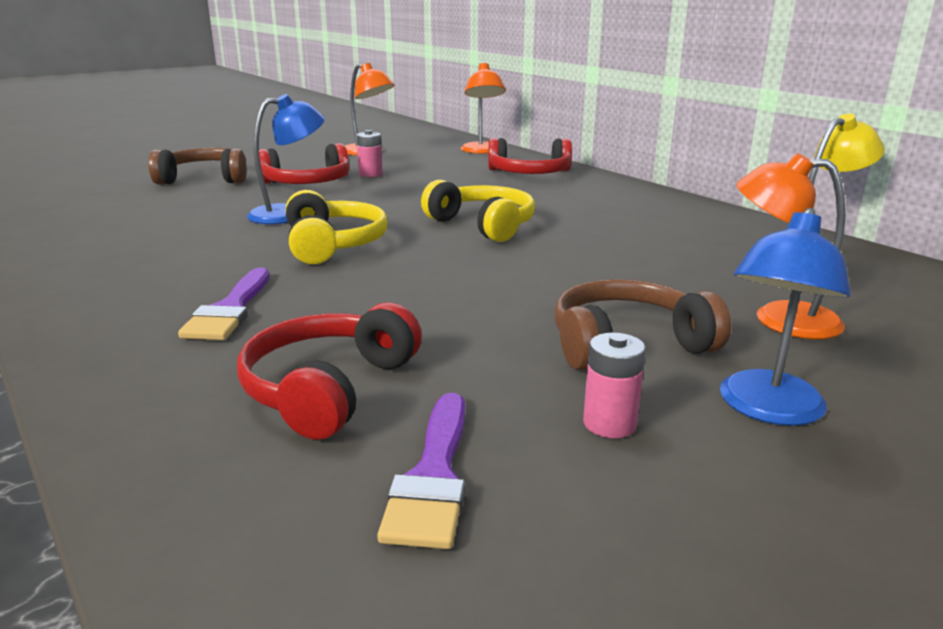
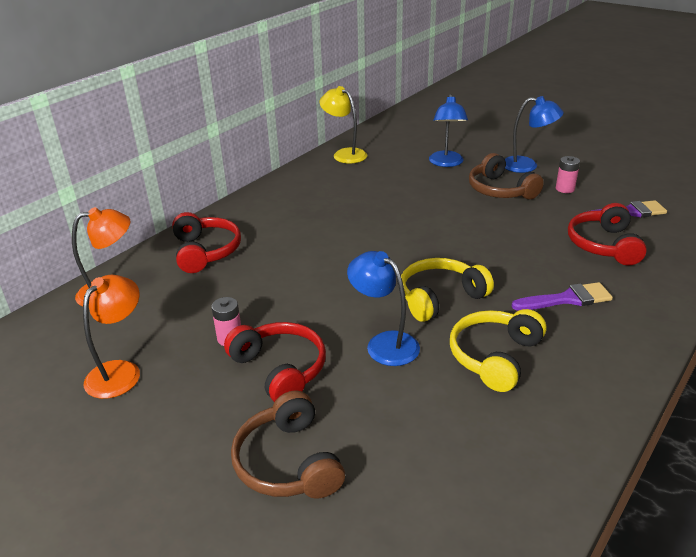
camera: 105 degrees left, 10 degrees up
red headphones [237,303,422,440] -> red headphones turned 90 degrees clockwise [568,203,647,266]
yellow headphones [421,180,535,242] -> yellow headphones moved to [450,309,546,392]
orange lamp [736,153,846,339] -> blue lamp [429,94,468,167]

